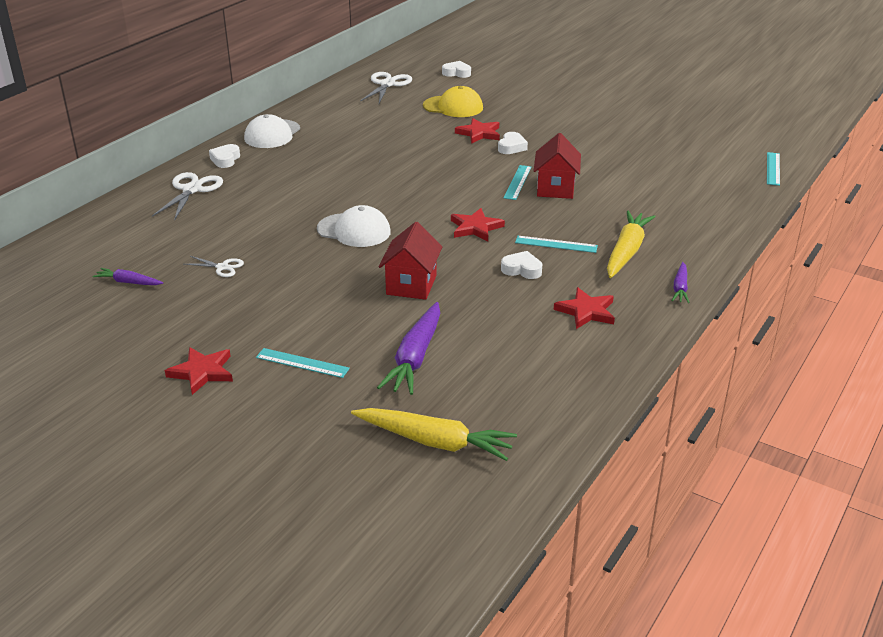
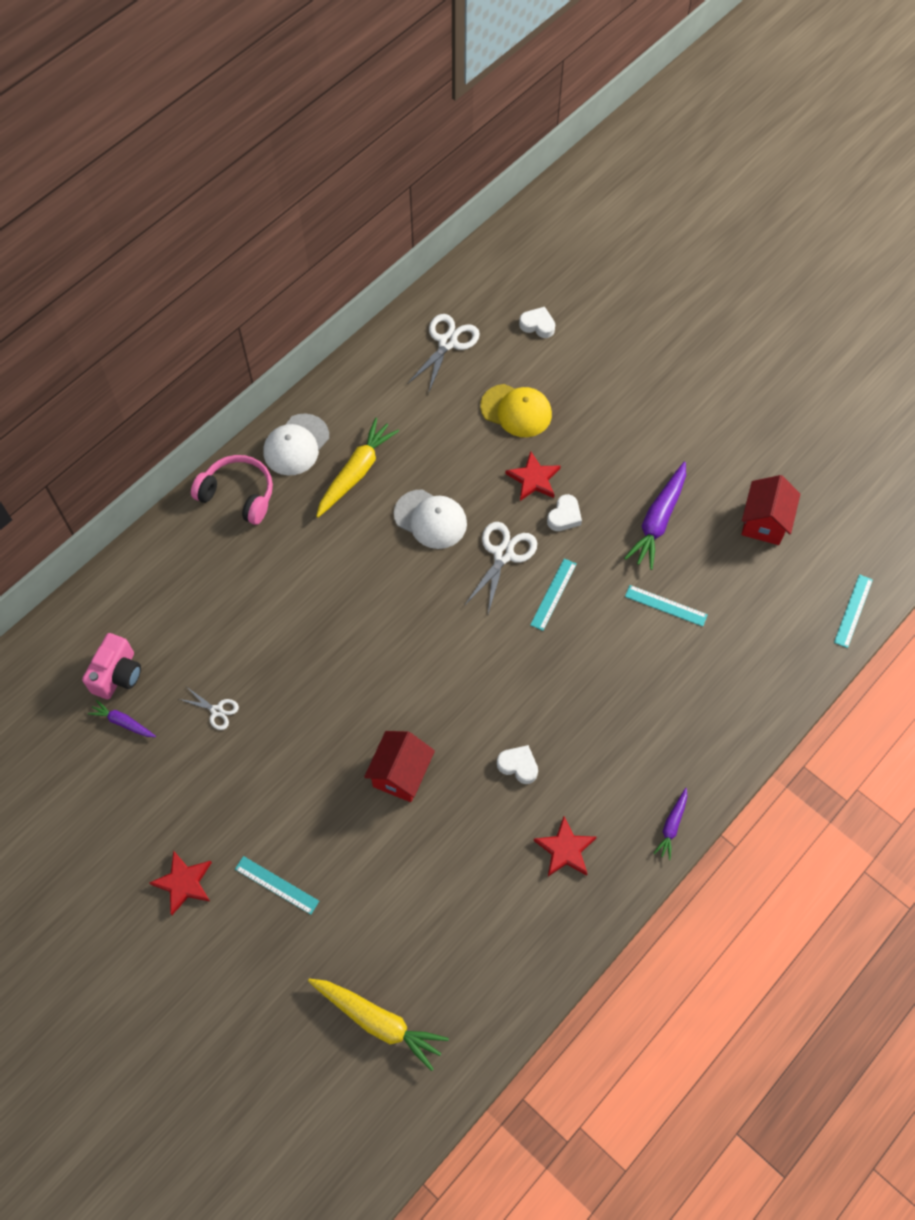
camera: 10 degrees right, 30 degrees up
white scissors [152,172,223,221] -> white scissors moved to [464,522,537,614]
white heart [209,144,240,168] -> pink headphones [191,455,273,525]
white cap [317,205,391,247] -> white cap moved to [394,489,467,549]
purple carrot [377,302,440,395] -> purple carrot moved to [624,462,686,570]
red star [451,208,505,241] -> none
turquoise ruler [515,236,598,253] -> turquoise ruler moved to [625,585,708,627]
red house [534,133,581,199] -> red house moved to [741,475,800,545]
yellow carrot [607,211,656,278] -> yellow carrot moved to [316,418,399,518]
none -> pink camera [82,633,141,699]

